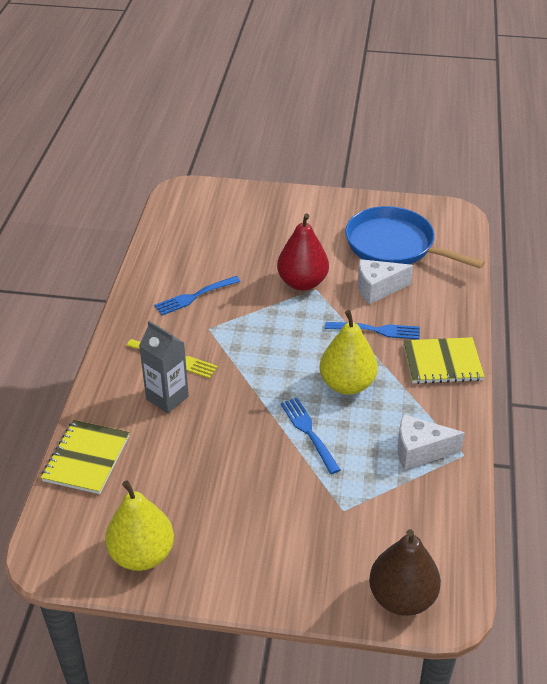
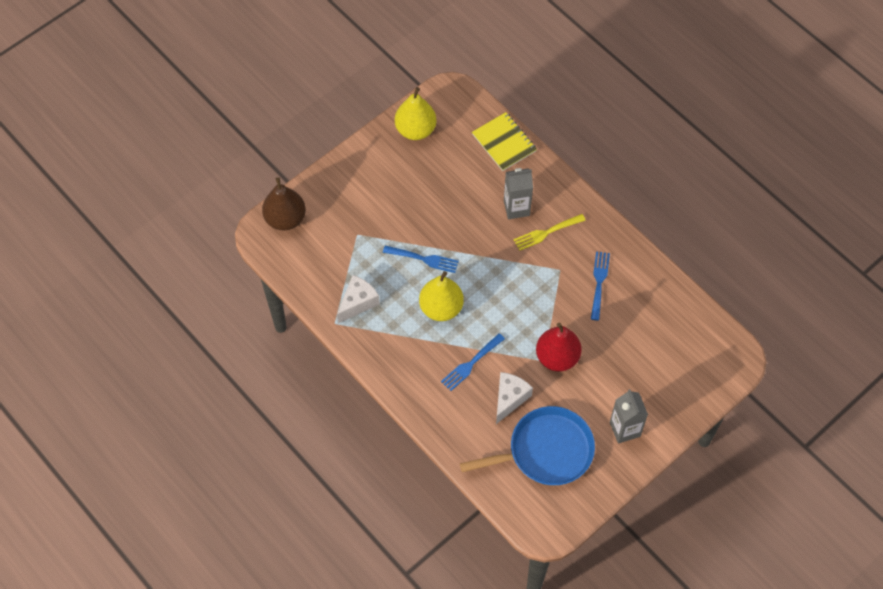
camera: 130 degrees right, 20 degrees up
yellow notebook [403,337,485,384] -> none
none -> grey carton [610,389,648,444]

